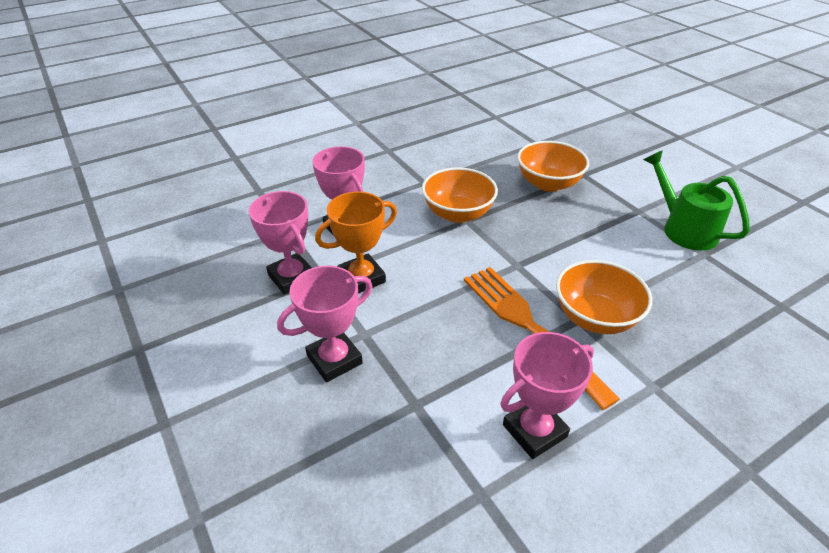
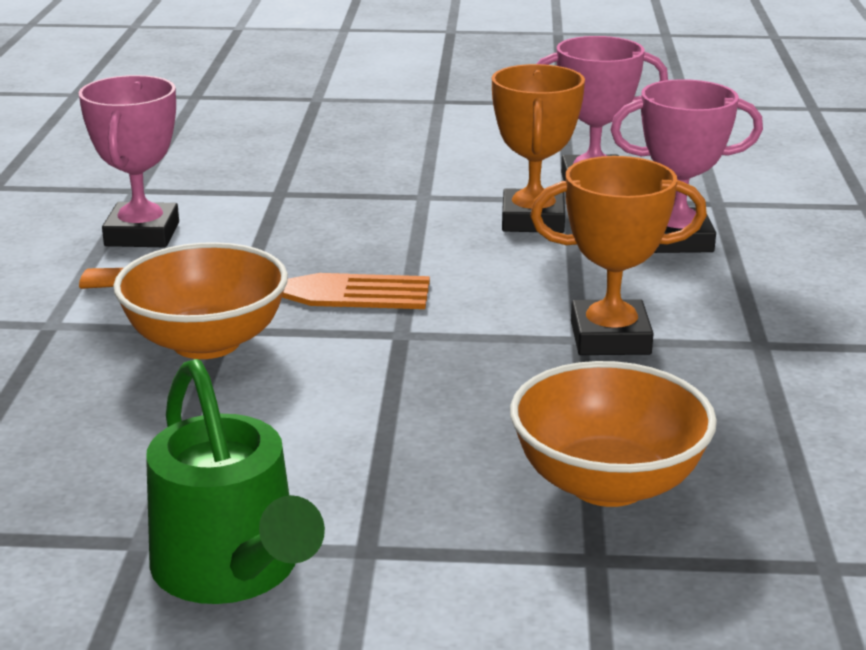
camera: 125 degrees right, 15 degrees down
pink trophy [277,266,372,382] -> none
orange bowl [422,167,498,223] -> orange trophy [530,156,707,355]
green watering can [643,150,750,251] -> green watering can turned 60 degrees clockwise [146,359,325,604]

